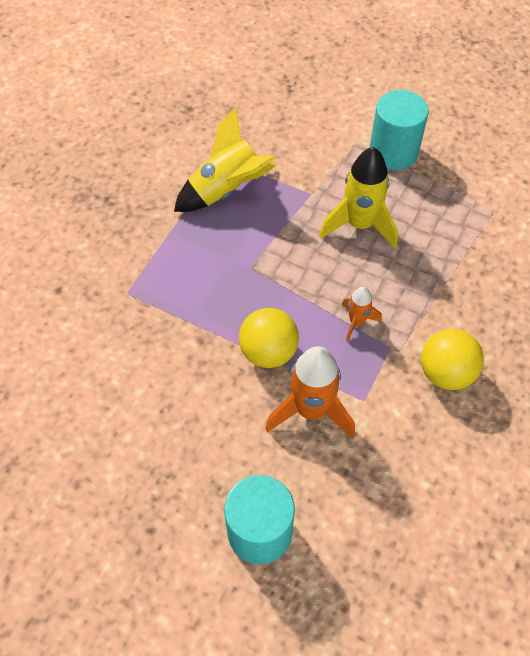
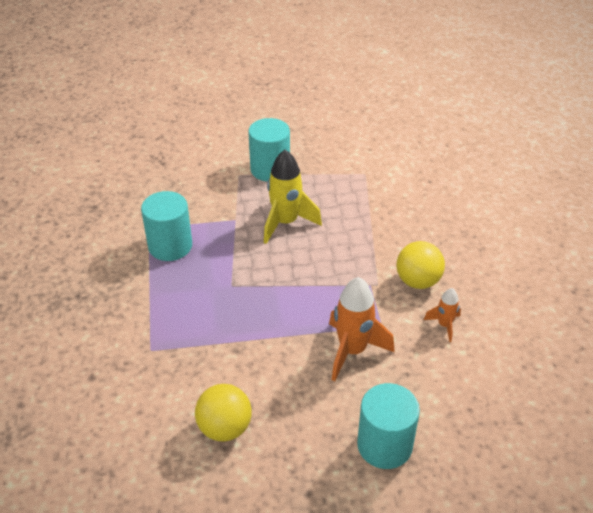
camera: 35 degrees left, 15 degrees down
yellow rocket [174,107,277,212] -> turquoise cylinder [141,191,192,261]
yellow ball [239,308,299,368] -> yellow ball moved to [195,384,252,442]
orange rocket [342,287,382,342] -> orange rocket moved to [424,288,461,342]

